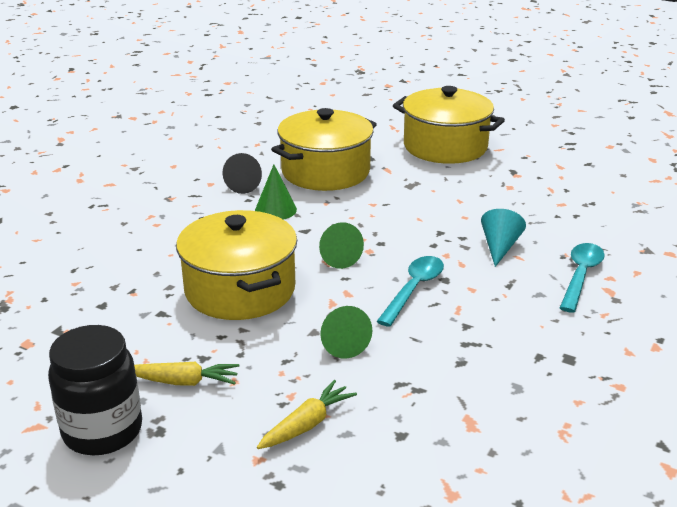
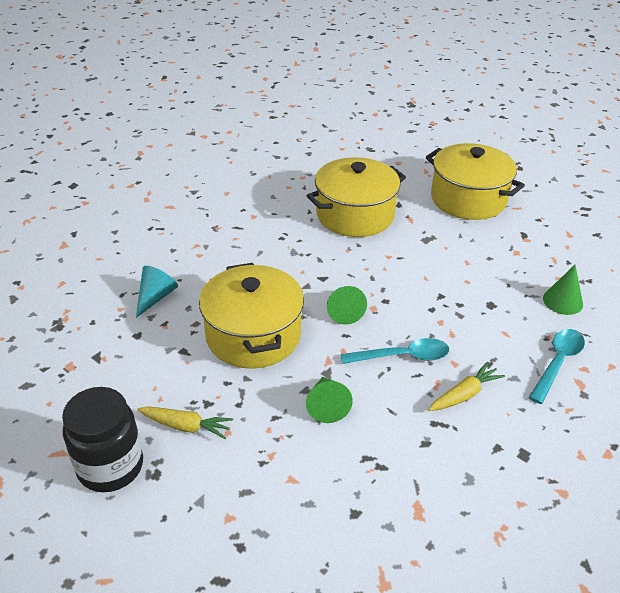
camera: 10 degrees right, 10 degrees up
black cone [223,153,262,194] -> none
green cone [255,164,297,220] -> green cone moved to [543,265,583,315]
yellow carrot [257,380,357,449] -> yellow carrot moved to [428,362,505,411]
turquoise spoon [377,256,444,327] -> turquoise spoon turned 45 degrees clockwise [341,338,449,364]
turquoise cone [481,209,526,267] -> turquoise cone moved to [136,266,178,318]

